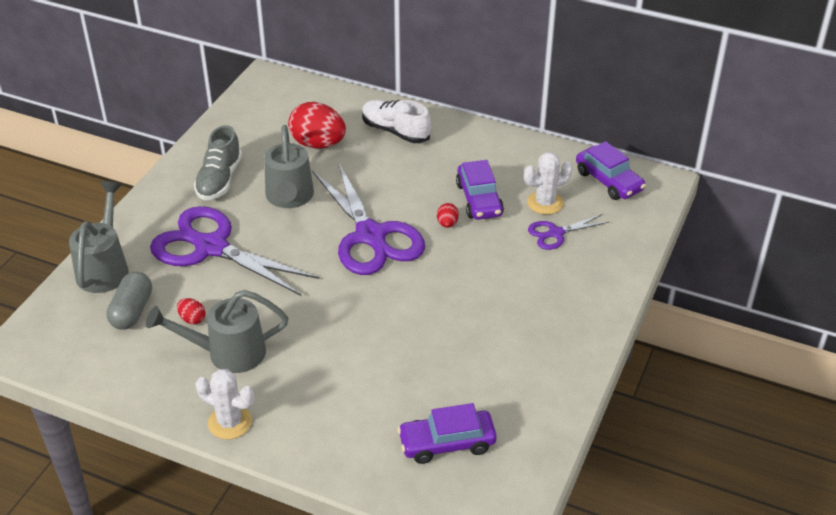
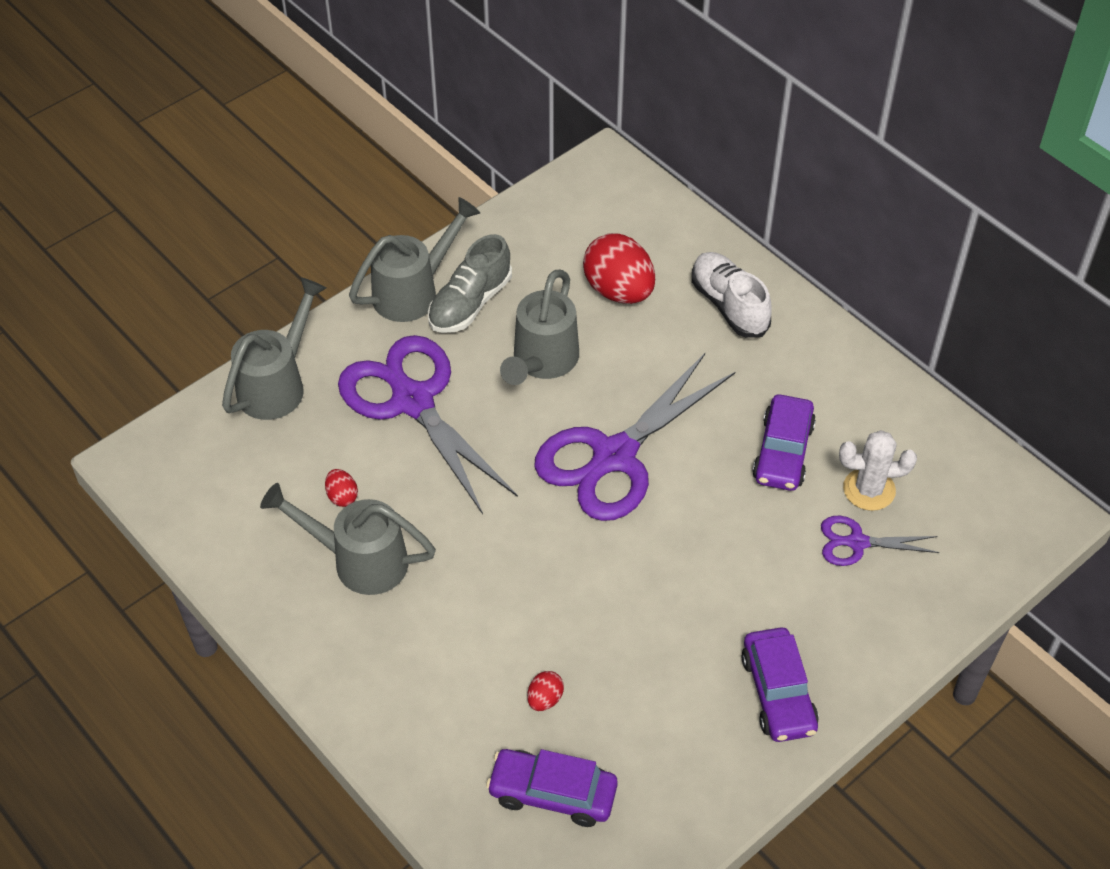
camera: 25 degrees right, 10 degrees up
grey capsule [107,272,152,330] -> none
white cactus [195,369,254,439] -> none
purple scissors [312,162,425,275] -> purple scissors turned 45 degrees clockwise [534,353,735,521]
red egg [437,203,459,228] -> red egg moved to [527,671,564,711]
purple car [576,141,646,200] -> purple car moved to [741,628,819,742]
none -> grey watering can [349,197,480,322]

